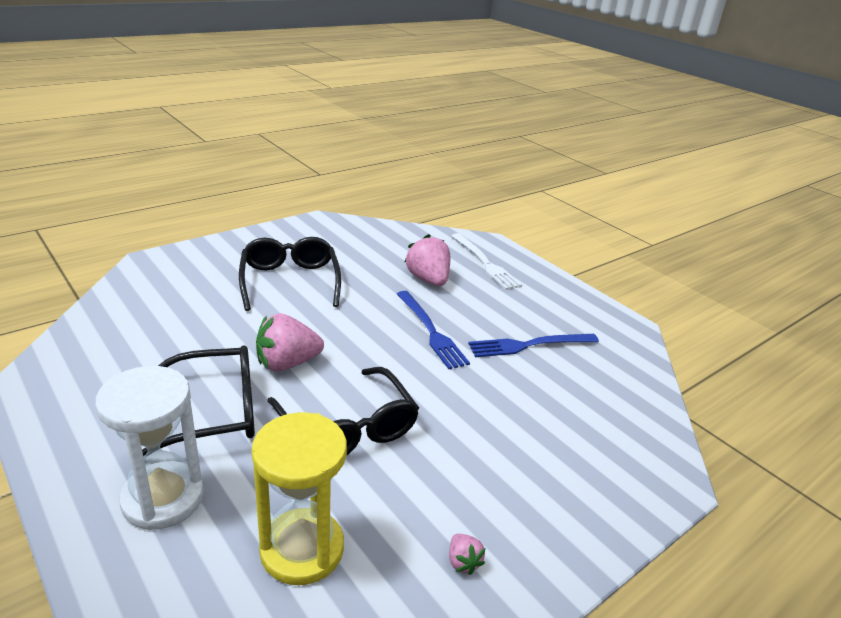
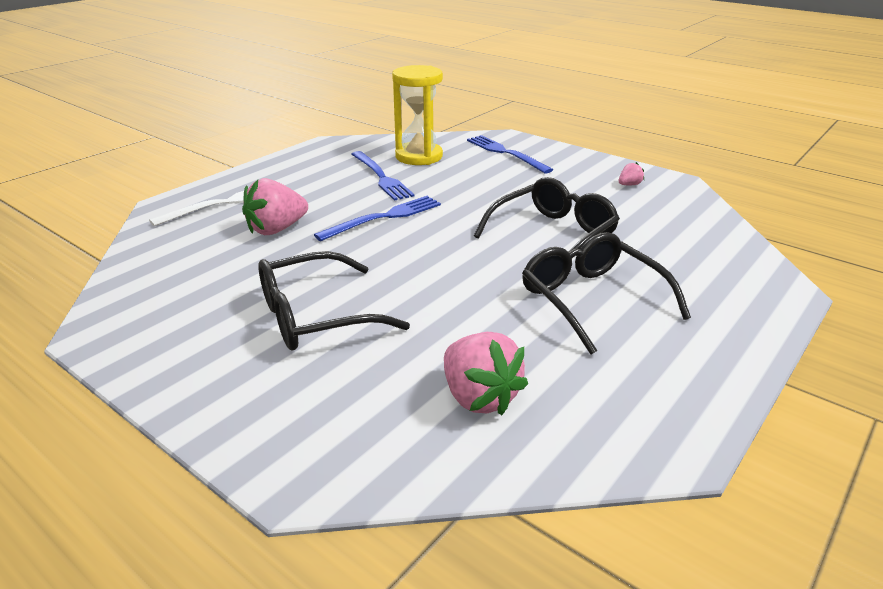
camera: 100 degrees left, 0 degrees up
white hourglass [95,366,204,530] -> none
yellow hourglass [252,413,347,585] -> yellow hourglass moved to [392,65,443,165]
pink strawberry [256,313,324,372] -> pink strawberry moved to [444,332,528,415]
none -> blue fork [467,135,553,174]

